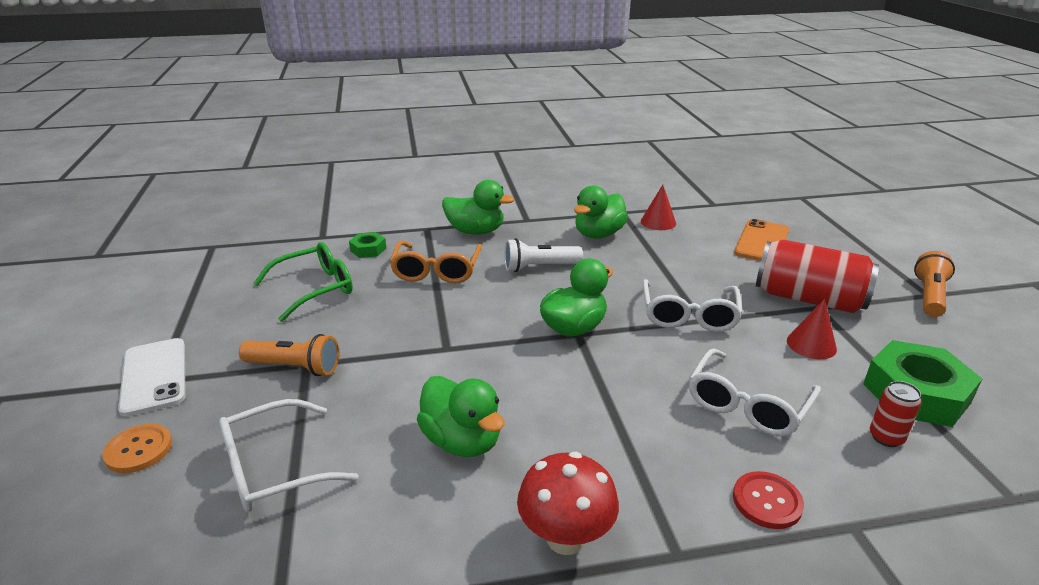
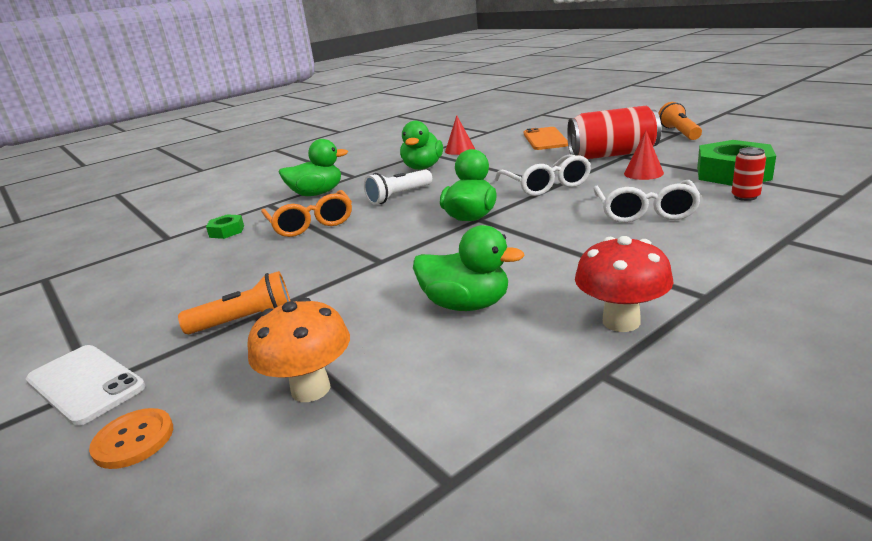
camera: 25 degrees left, 5 degrees down
white glasses [219,399,359,512] -> orange mushroom [247,297,350,402]
green glasses [253,242,353,322] -> none
red button [733,471,804,529] -> none

